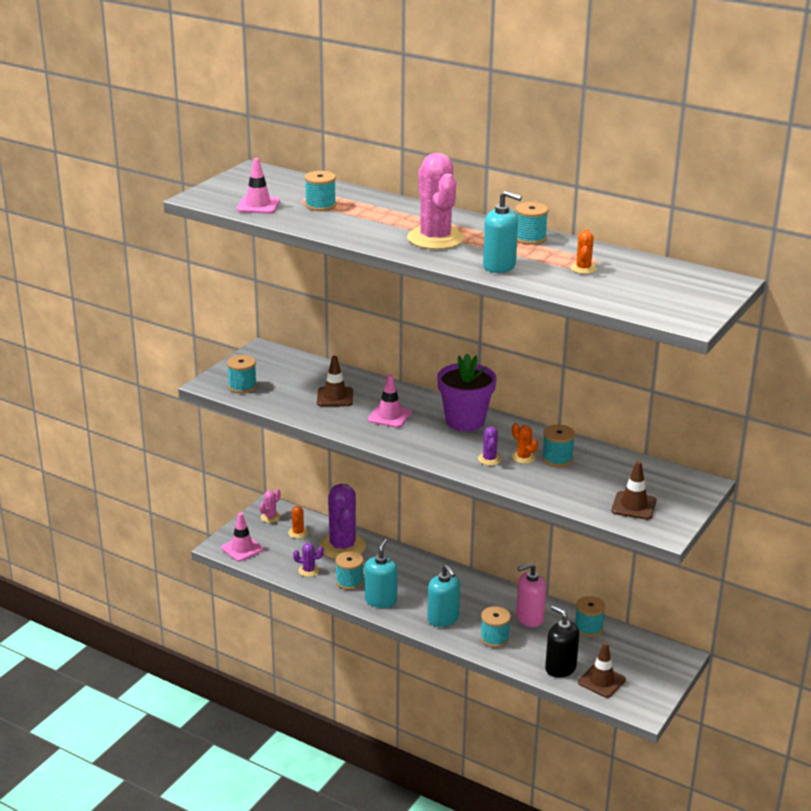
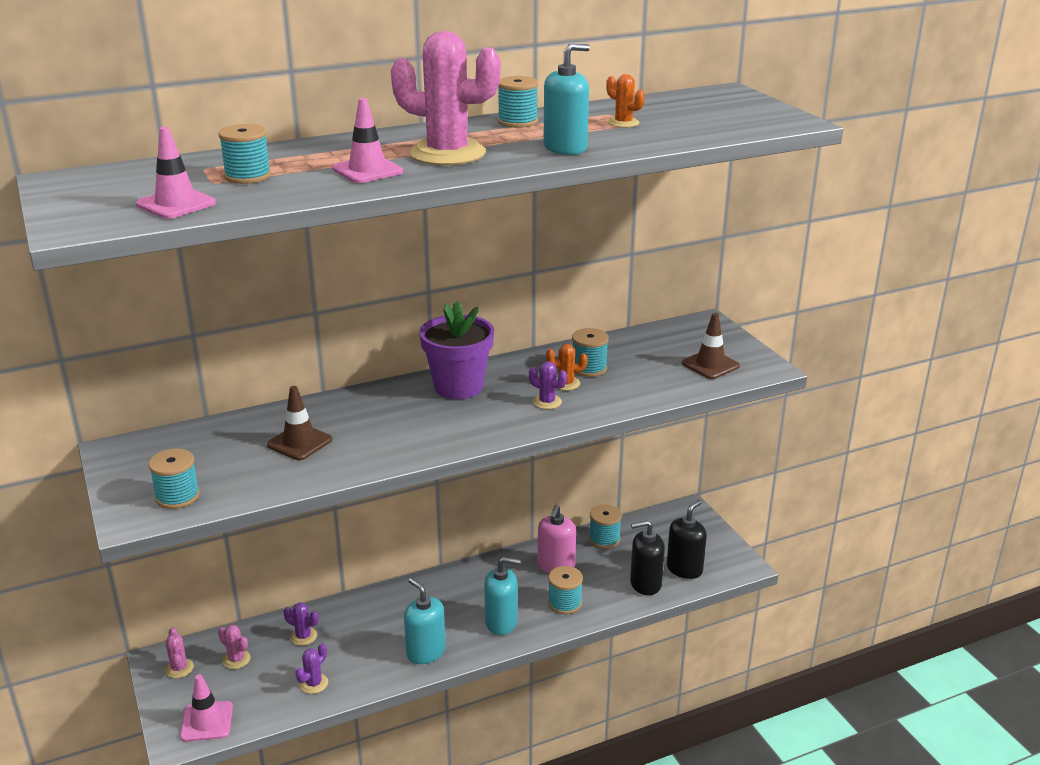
camera: 55 degrees left, 0 degrees up
orange cactus [288,506,308,538] -> pink cactus [218,625,251,669]
purple cactus [319,484,366,559] -> purple cactus [284,602,319,646], size x0.44
turquoise spool [336,551,364,590] -> none
pink traffic cone [368,374,412,428] -> pink traffic cone moved to [332,98,403,183]
brown traffic cone [578,642,626,698] -> black soap dispenser [667,500,707,579]

